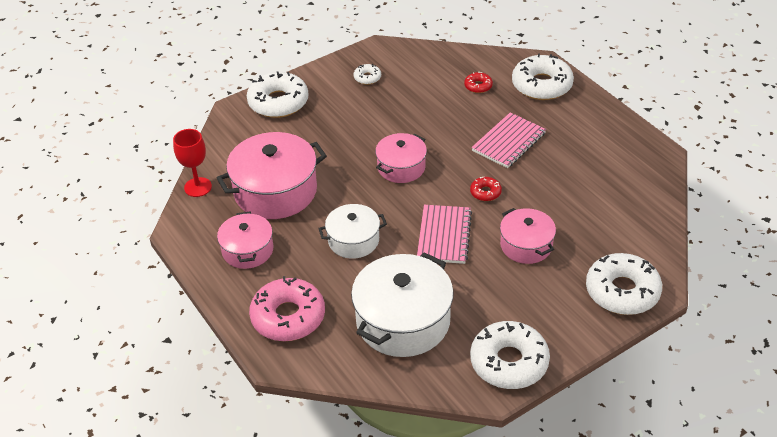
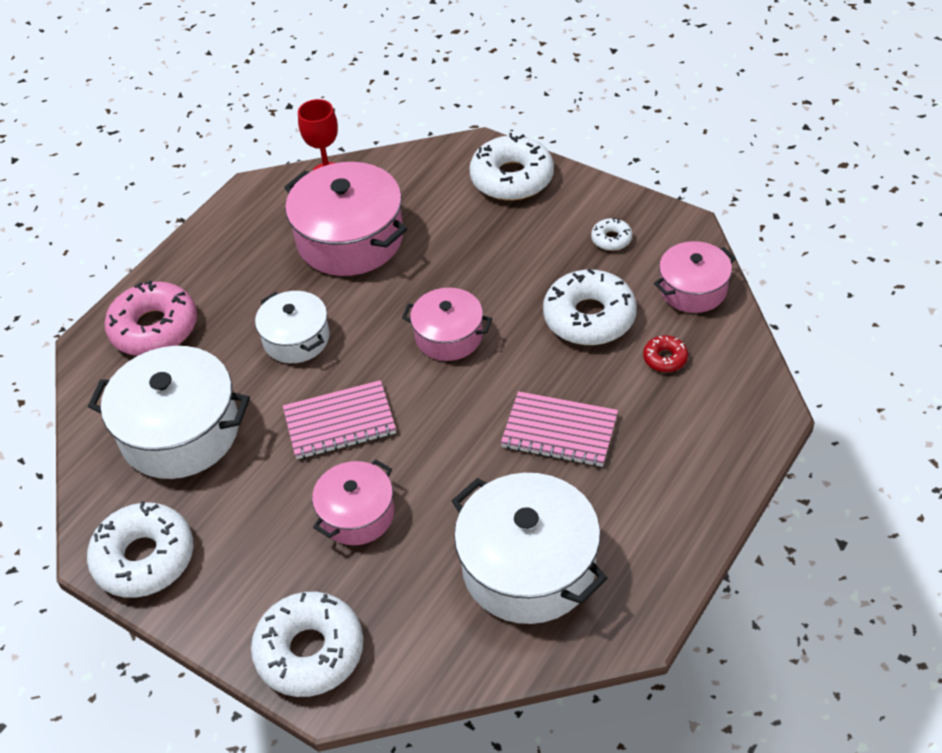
camera: 70 degrees right, 5 degrees up
pink pot [217,212,273,269] -> pink pot moved to [654,241,736,313]
red donut [470,177,502,201] -> none
white donut [512,53,574,100] -> white donut moved to [543,269,637,345]
none -> white pot [452,473,607,624]

